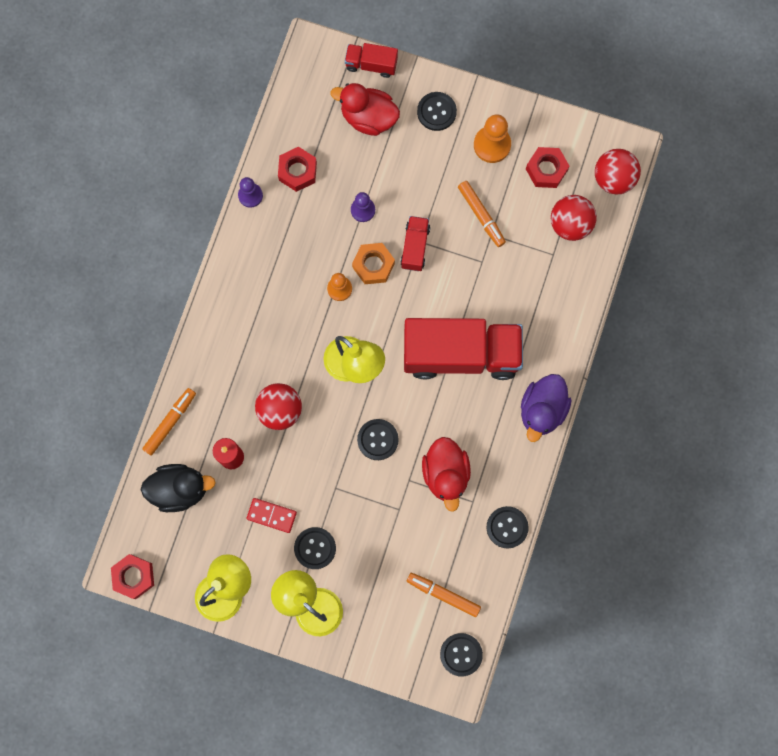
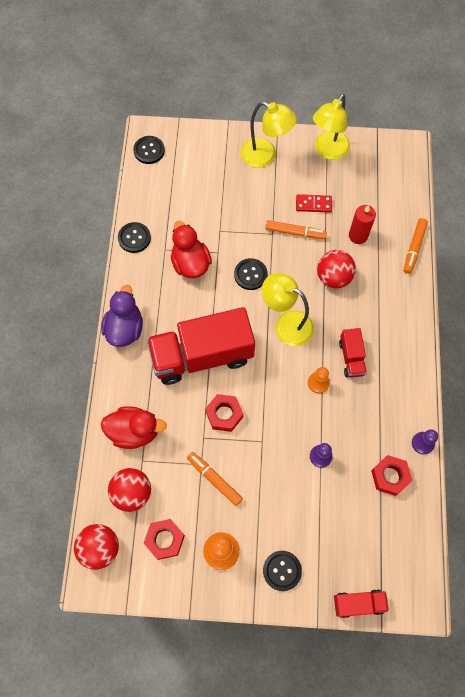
camera: 165 degrees right, 10 degrees down
red nut [111,554,154,599] -> red nut moved to [205,394,243,432]
black duck [141,464,216,512] -> none
black button [294,527,336,569] -> none
red duck [331,83,400,136] -> red duck moved to [101,406,167,449]
orange nut [352,243,395,284] -> none
red truck [400,216,430,271] -> red truck moved to [339,328,367,378]
orange marker [406,573,481,617] -> orange marker moved to [265,220,327,239]

